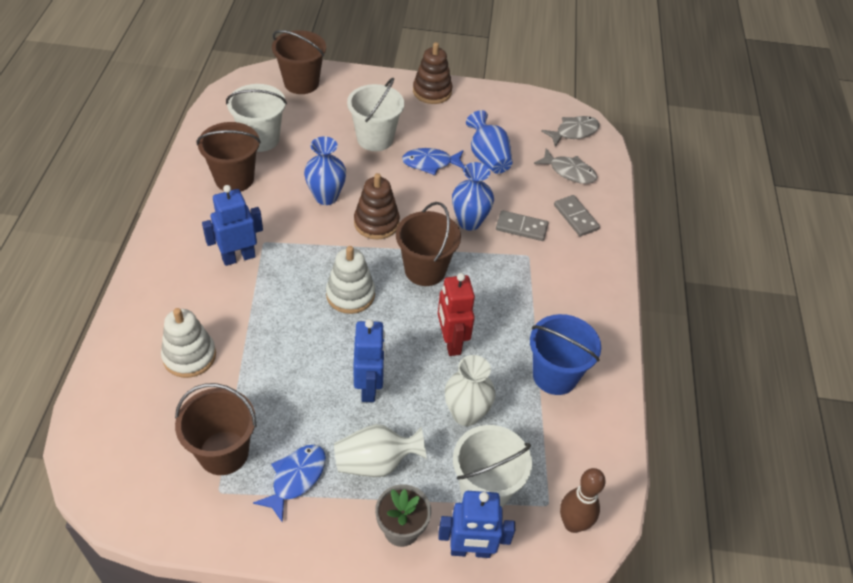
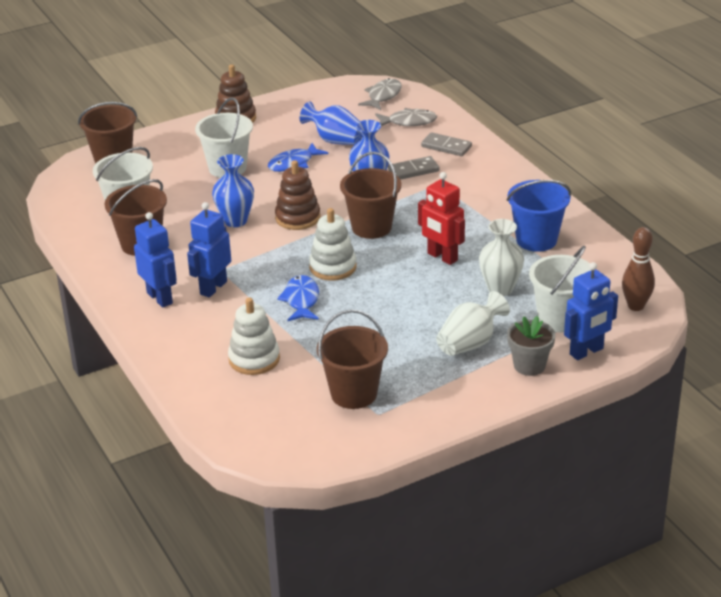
camera: 30 degrees left, 15 degrees down
blue fish [253,445,326,523] -> blue fish moved to [277,275,319,321]
blue robot [353,319,385,402] -> blue robot moved to [134,212,177,308]

